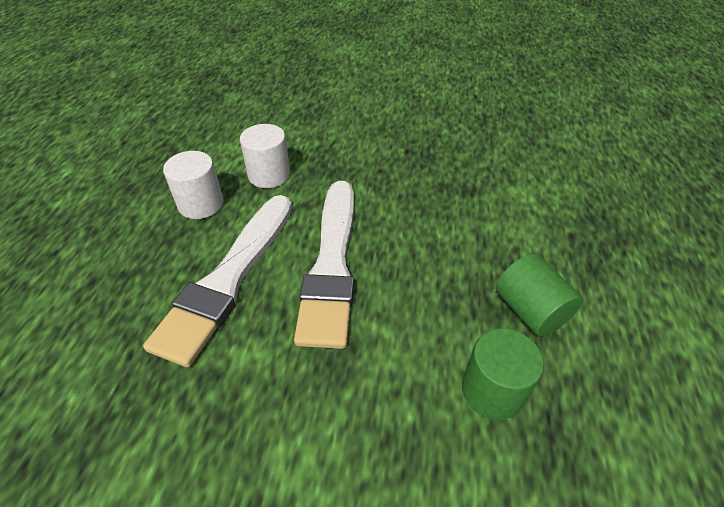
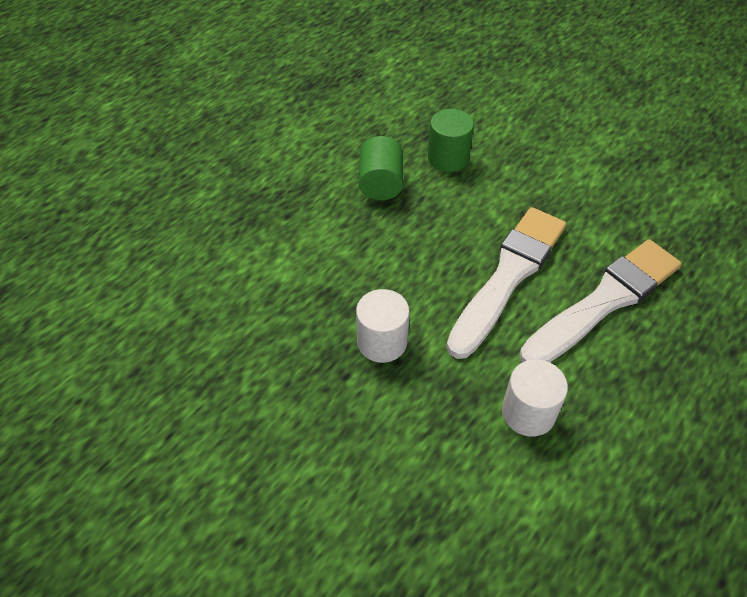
camera: 150 degrees left, 5 degrees up
white cylinder [163,151,223,219] -> white cylinder moved to [356,289,410,363]

